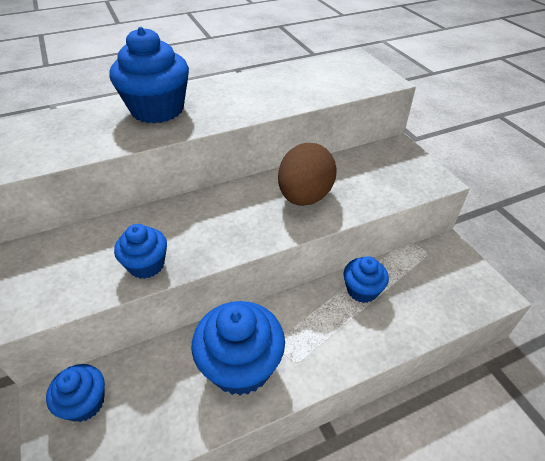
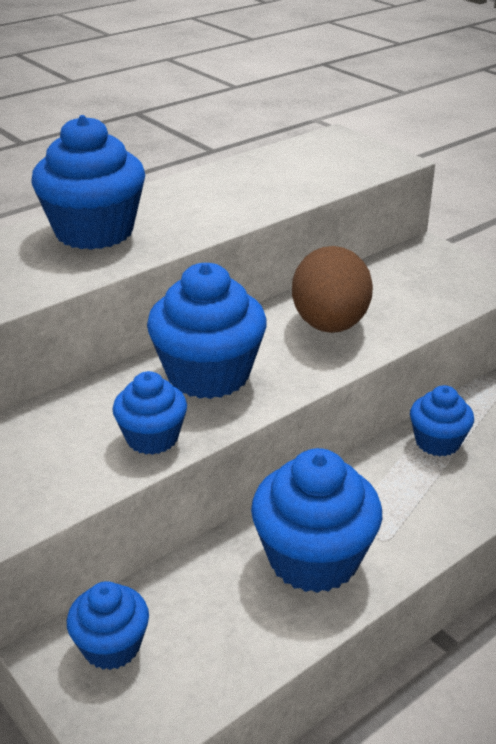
camera: 15 degrees left, 10 degrees down
none -> blue cupcake [147,263,267,399]

